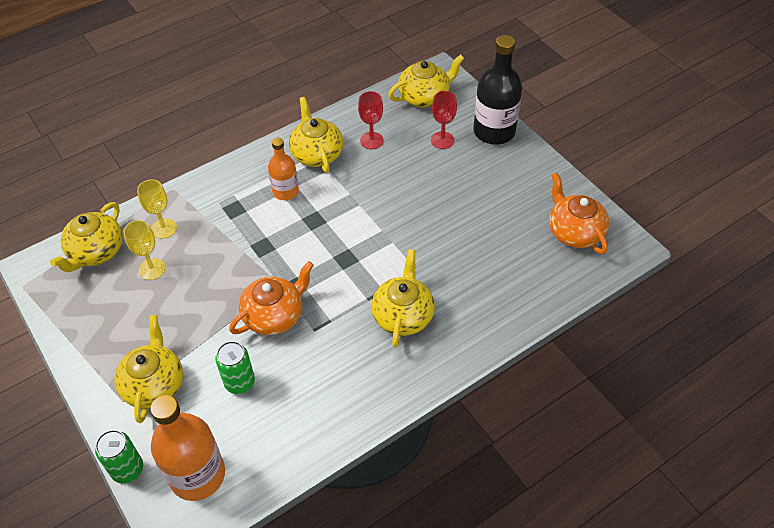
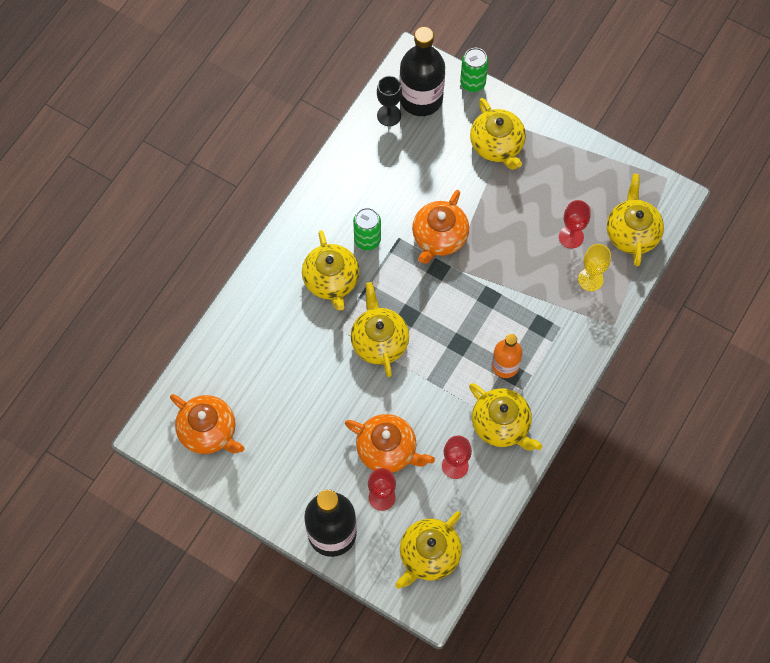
camera: 155 degrees right, 15 degrees up
yellow goblet [124,220,166,280] -> red goblet [559,200,590,249]
orange bottle [150,395,225,501] -> black bottle [400,27,445,116]
green can [215,341,255,394] -> green can moved to [353,208,381,250]
none -> orange teapot [345,414,435,473]
none -> yellow teapot [351,282,409,377]
none -> black goblet [377,76,402,126]

